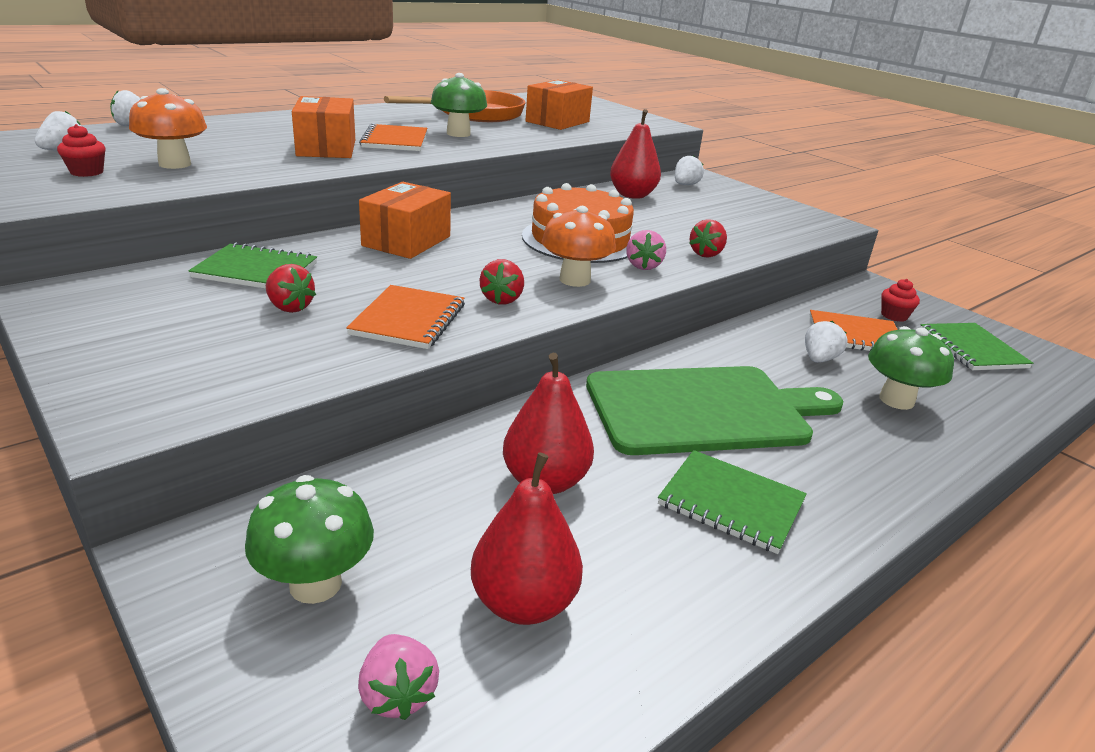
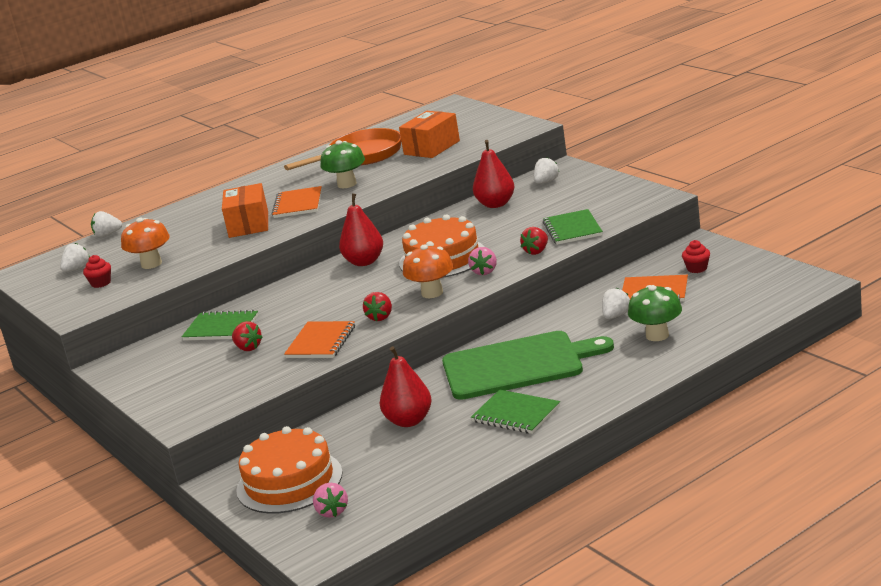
camera: 10 degrees right, 5 degrees down
green mushroom [245,475,374,604] -> orange cake [236,426,343,514]
orange box [359,182,451,259] -> none
red pear [471,453,583,625] -> red pear moved to [339,194,383,266]
green notebook [920,323,1033,370] -> green notebook moved to [543,209,603,245]

